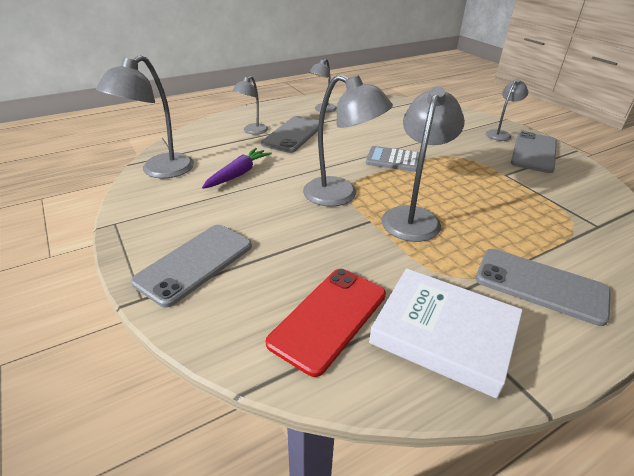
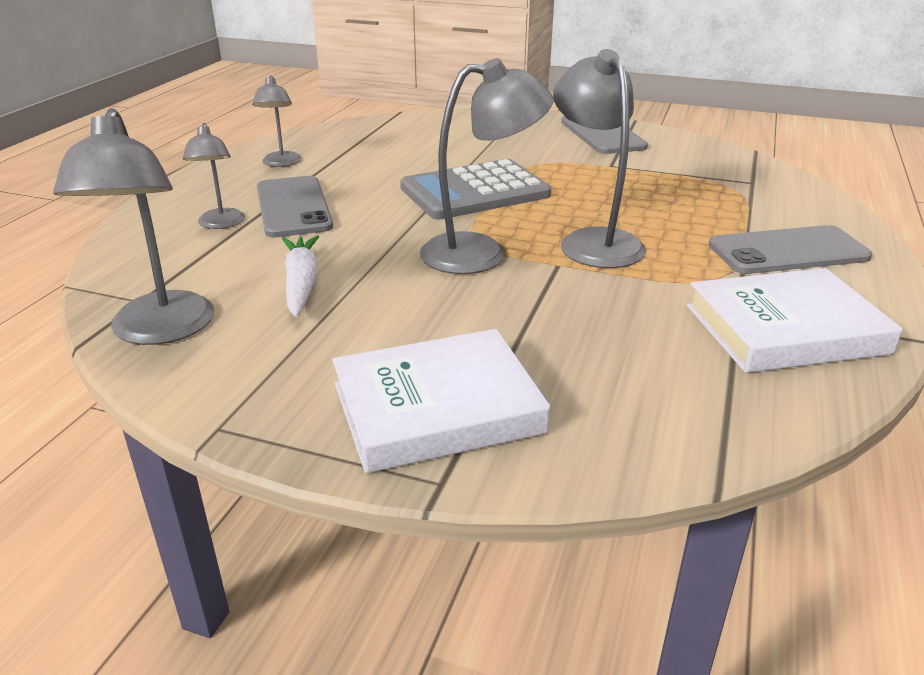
camera: 40 degrees left, 5 degrees down
grey phone [131,225,252,308] -> white book [332,329,550,473]
purple carrot [202,148,272,189] -> white carrot [282,235,319,317]
red phone [266,269,386,377] -> none
grey calculator [366,146,420,172] -> grey calculator [400,159,551,220], size x1.65
grey lamp [486,78,528,141] -> none

